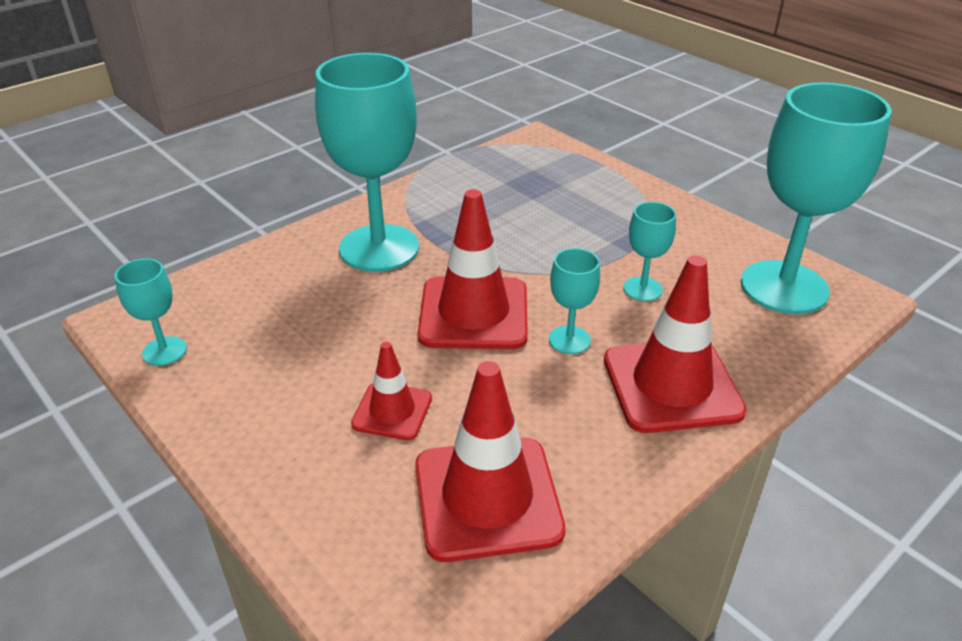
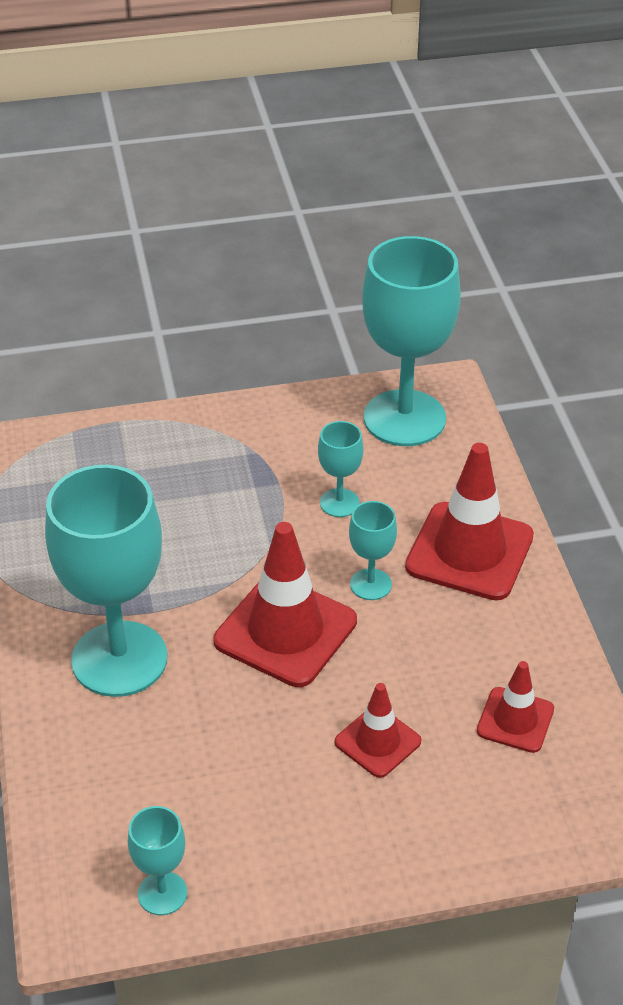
camera: 60 degrees left, 5 degrees up
red traffic cone [415,361,566,562] -> red traffic cone [477,661,554,753], size x0.56

